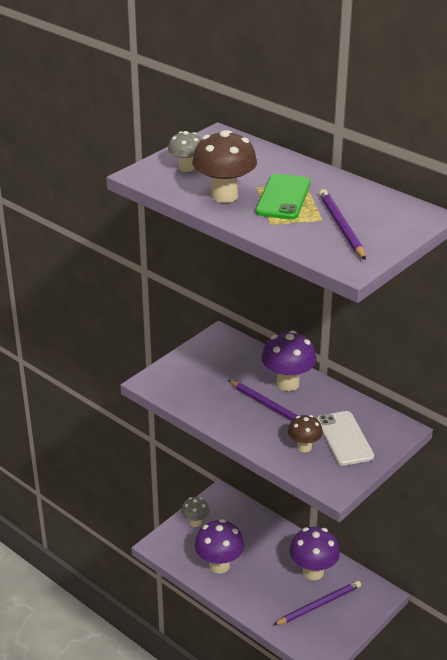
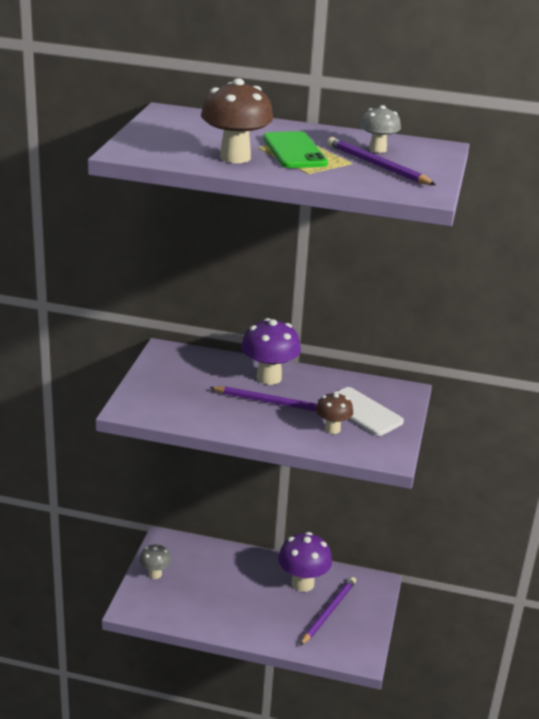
camera: 30 degrees left, 5 degrees down
grey mushroom [168,131,202,172] -> grey mushroom moved to [360,105,401,153]
purple mushroom [194,519,244,573] -> none

